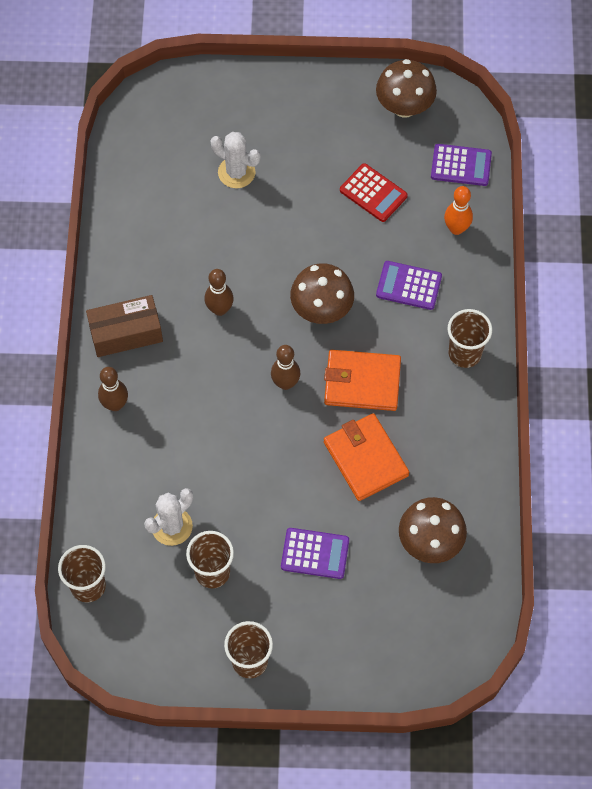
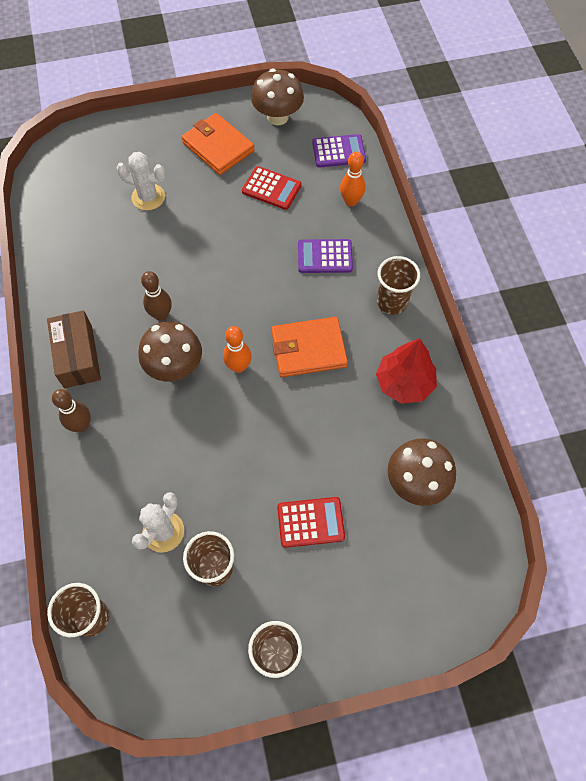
camera: 15 degrees left, 0 degrees up
brown box [86,295,163,357] -> brown box turned 75 degrees counterclockwise [47,310,101,388]
brown bowling pin [271,345,300,390] -> orange bowling pin [223,326,252,373]
purple calculator [281,528,349,579] -> red calculator [277,497,345,548]
brown mushroom [290,263,354,324] -> brown mushroom moved to [138,321,202,381]
orange wallet [324,413,409,501] -> orange wallet moved to [181,113,255,175]
none -> red tree [376,338,437,404]

